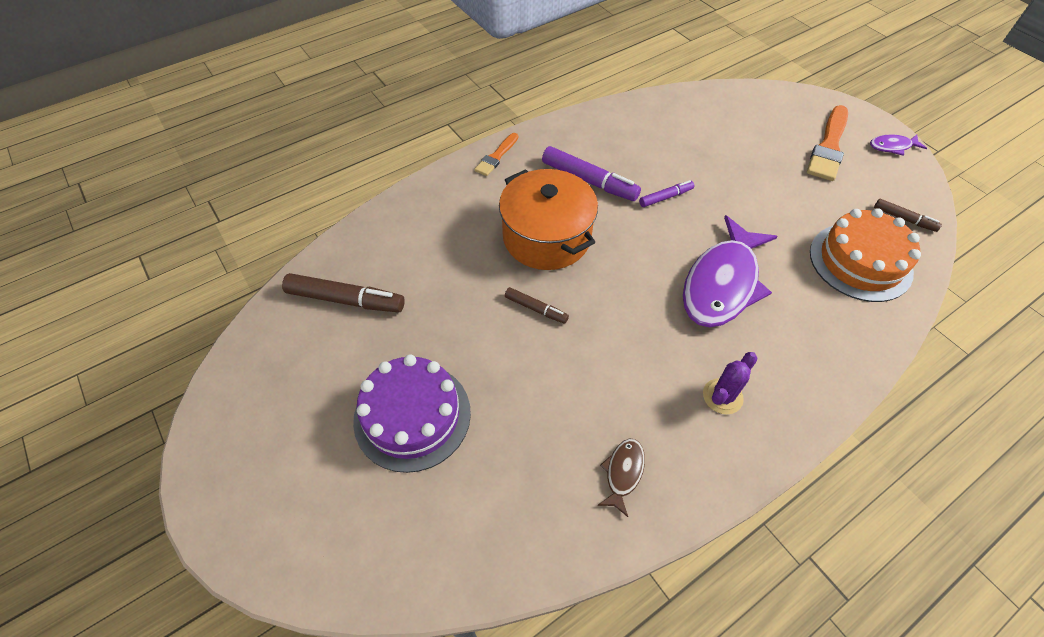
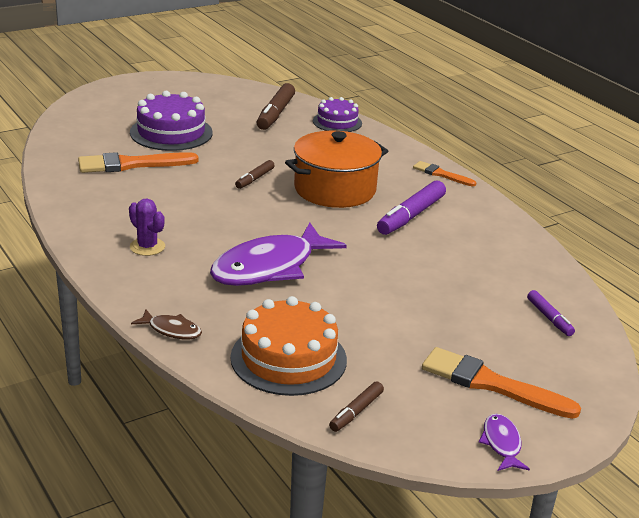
camera: 90 degrees right, 25 degrees down
brown fish [597,439,645,517] -> brown fish moved to [131,310,202,339]
purple marker [639,180,694,207] -> purple marker moved to [527,290,575,336]
purple fish [683,215,778,327] -> purple fish turned 75 degrees counterclockwise [210,222,347,286]
none -> orange brush [78,152,199,173]
none -> purple cake [313,97,362,132]

